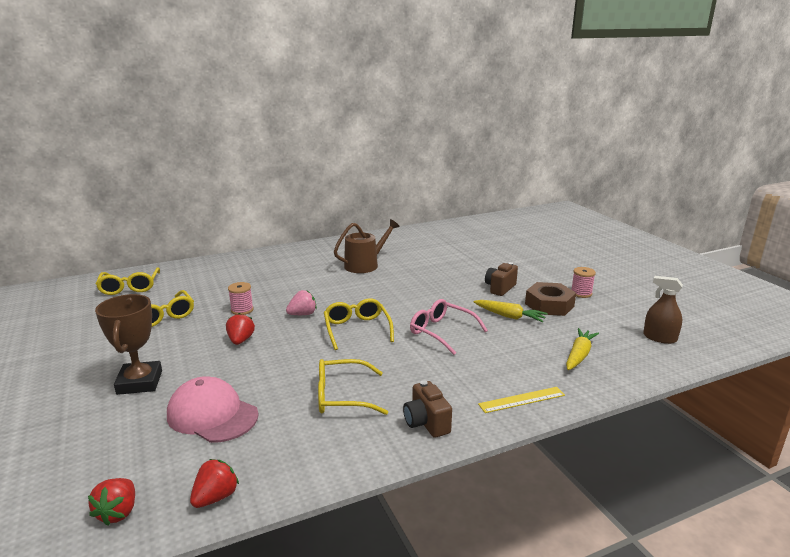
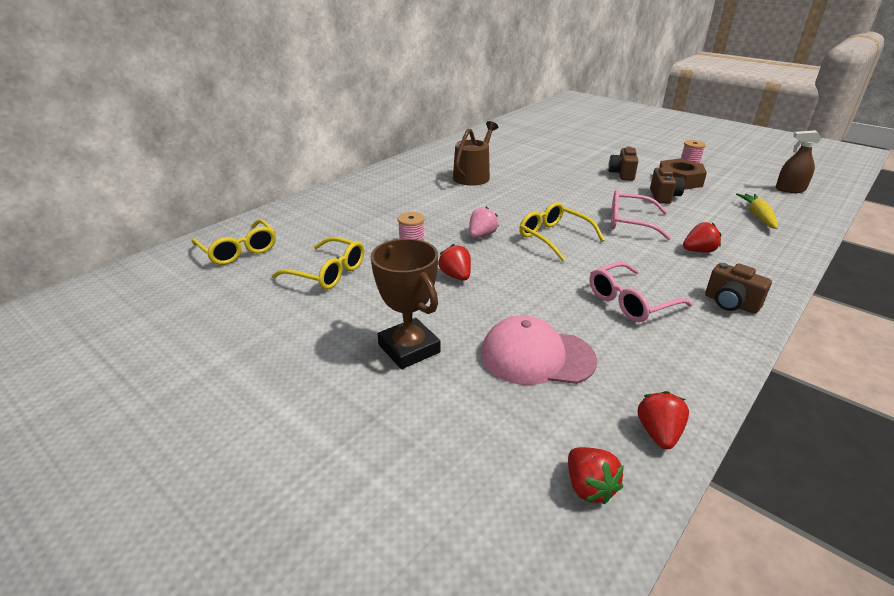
camera: 25 degrees left, 10 degrees up
yellow glasses [318,359,388,415] -> pink glasses [590,262,693,322]
yellow carrot [473,300,548,322] -> brown camera [650,167,685,204]
yellow ruler [478,387,565,413] -> none
none -> red strawberry [683,222,721,253]

